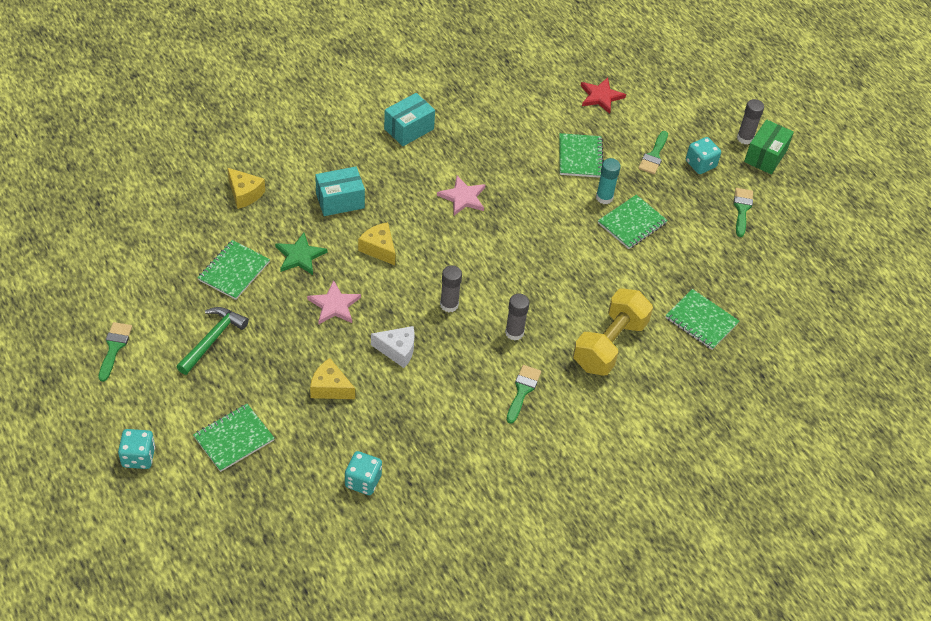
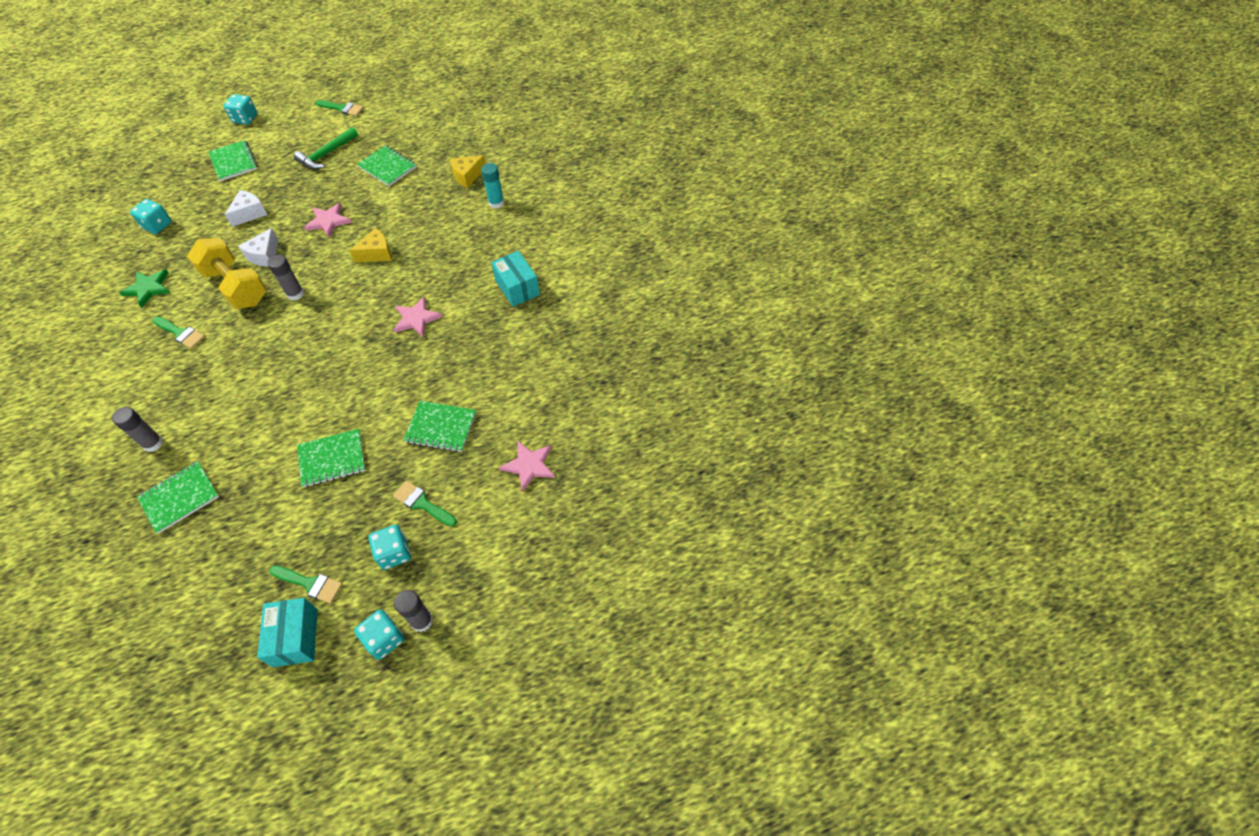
camera: 105 degrees right, 5 degrees up
green hammer [177,307,249,375] -> green hammer turned 90 degrees clockwise [294,127,358,169]
green star [275,233,327,275] -> green star moved to [119,269,170,308]
yellow cheese [310,358,355,399] -> white cheese [225,190,267,227]
turquoise box [315,166,365,216] -> turquoise box moved to [257,598,318,667]
grey glue stick [505,294,529,341] -> grey glue stick moved to [112,407,163,452]
yellow dumbbell [573,288,653,376] -> yellow dumbbell moved to [187,238,267,309]
red star [581,78,626,114] -> pink star [499,441,555,492]
turquoise glue stick [596,158,621,204] -> turquoise glue stick moved to [481,163,504,209]
green notebook [598,195,668,249] -> green notebook turned 75 degrees counterclockwise [297,429,365,487]
green box [744,119,794,174] -> turquoise dice [354,609,404,660]

